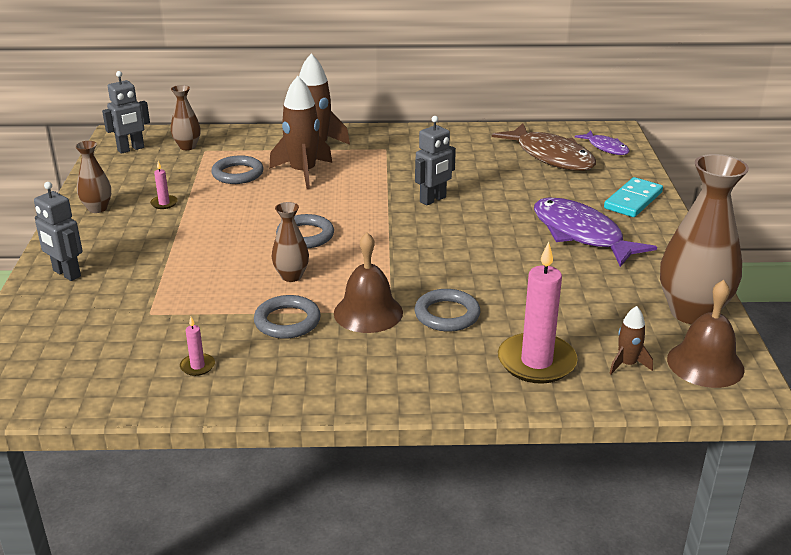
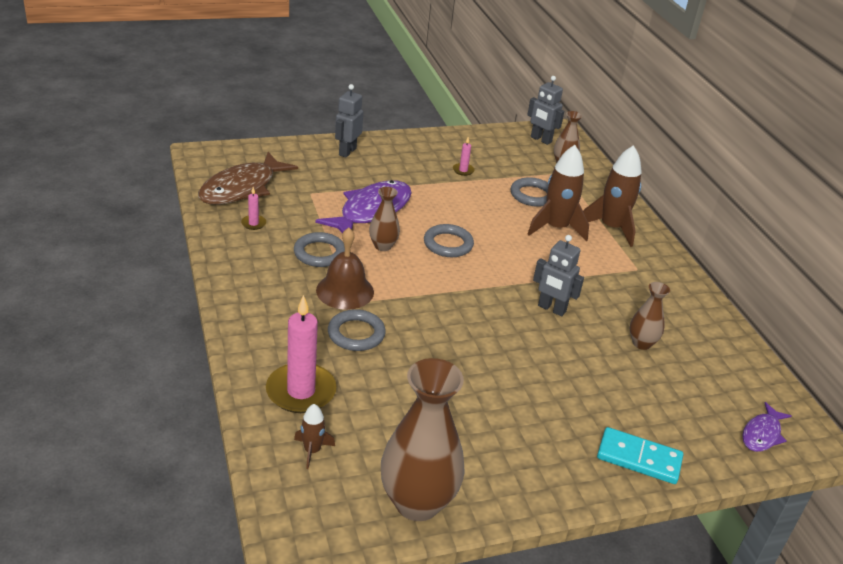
camera: 70 degrees right, 5 degrees up
brown vase [75,141,111,213] -> brown vase moved to [630,282,670,350]
brown fish [492,123,596,171] -> brown fish moved to [198,152,298,205]
purple fish [534,197,657,267] -> purple fish moved to [315,180,412,234]
brown bell [667,280,745,388] -> none

